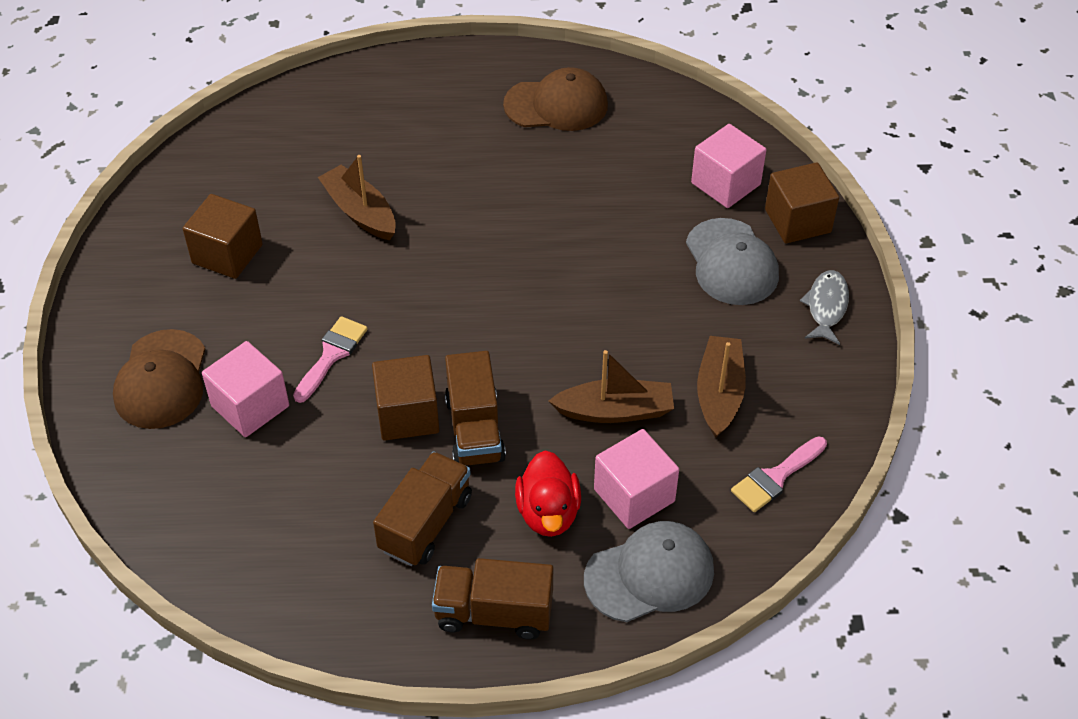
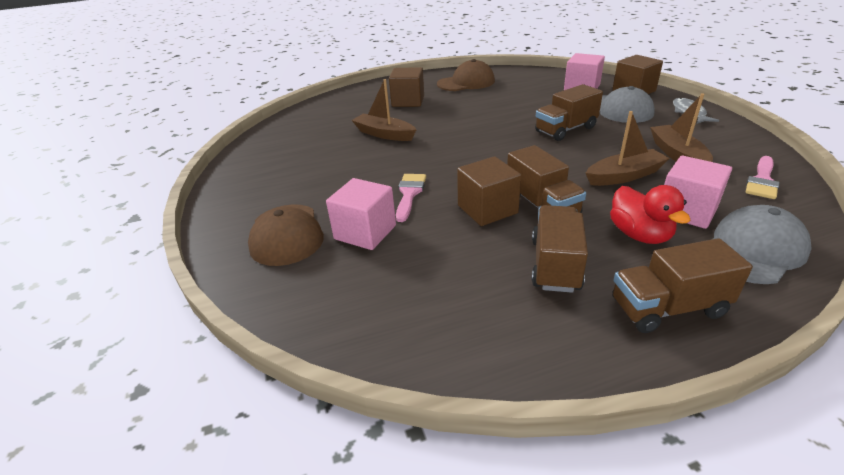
camera: 15 degrees left, 15 degrees down
brown cube [183,194,263,279] -> brown cube moved to [389,67,424,107]
none -> brown truck [535,84,603,141]

